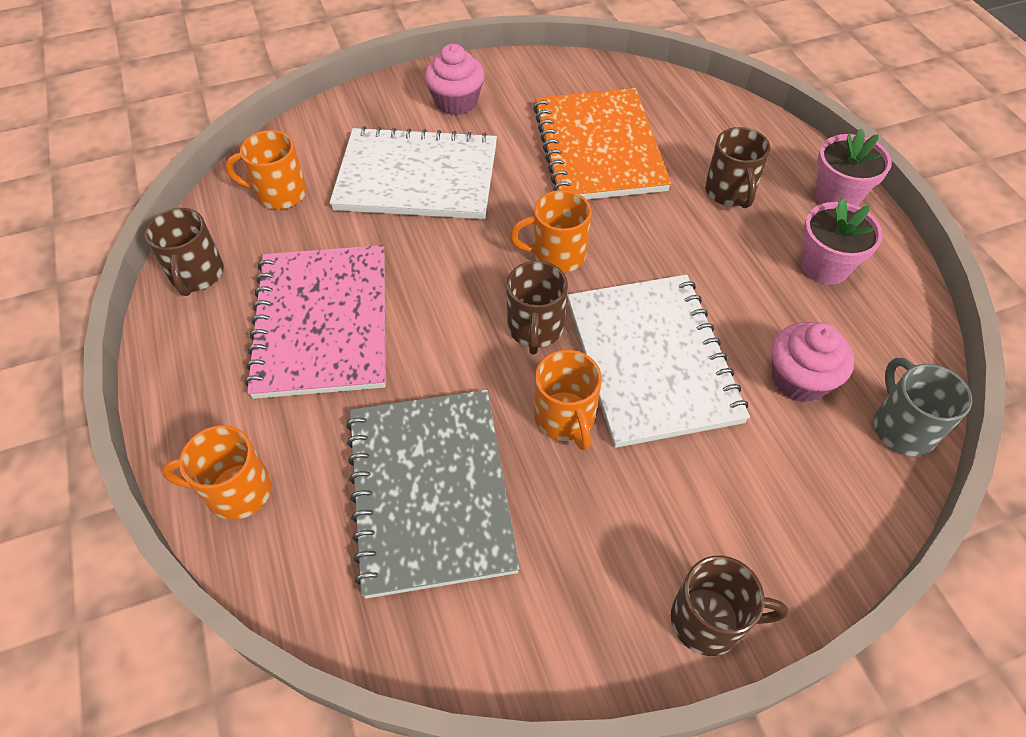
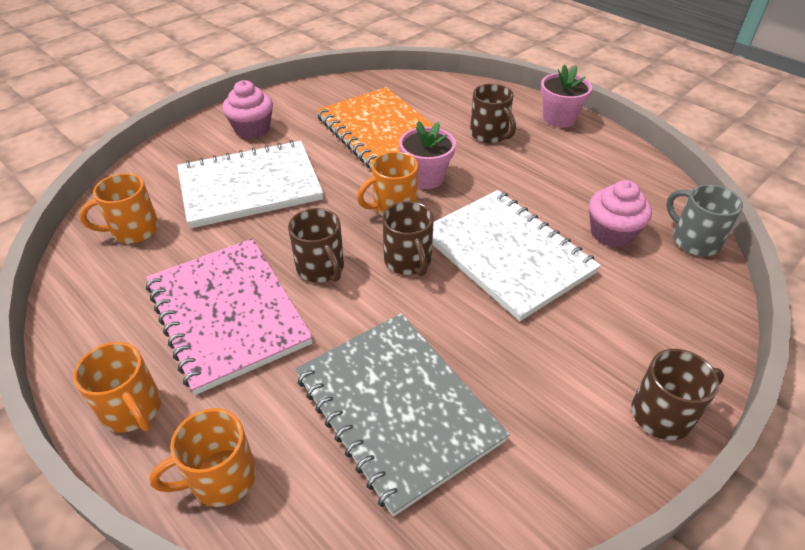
camera: 25 degrees left, 10 degrees down
brown mug [145,208,224,296] -> brown mug moved to [288,208,344,282]
orange mug [534,350,602,451] -> orange mug moved to [73,342,161,433]
pink flower pot [801,198,883,285] -> pink flower pot moved to [399,121,456,189]

